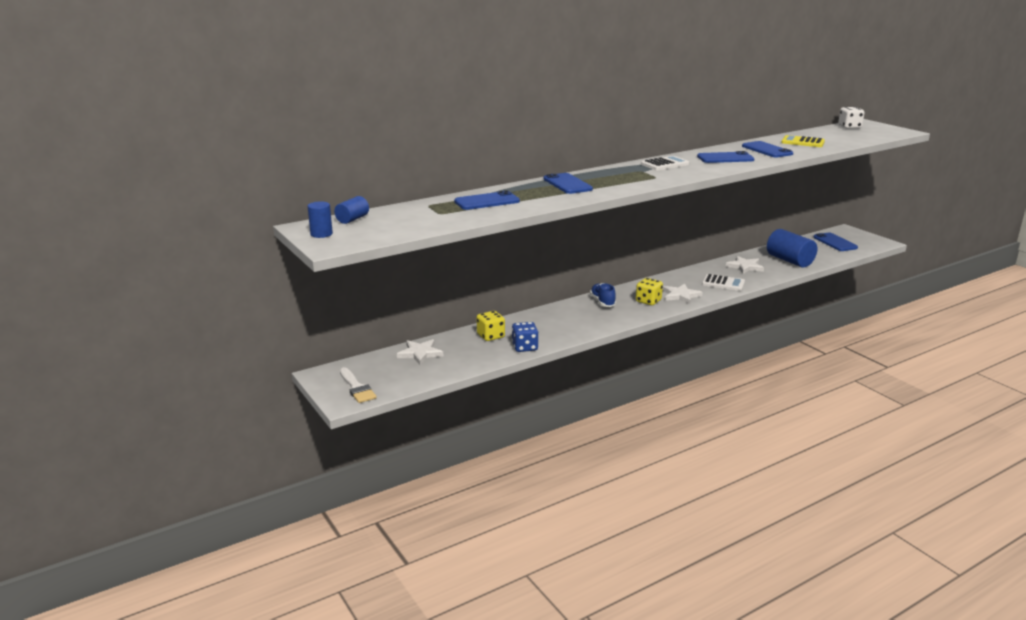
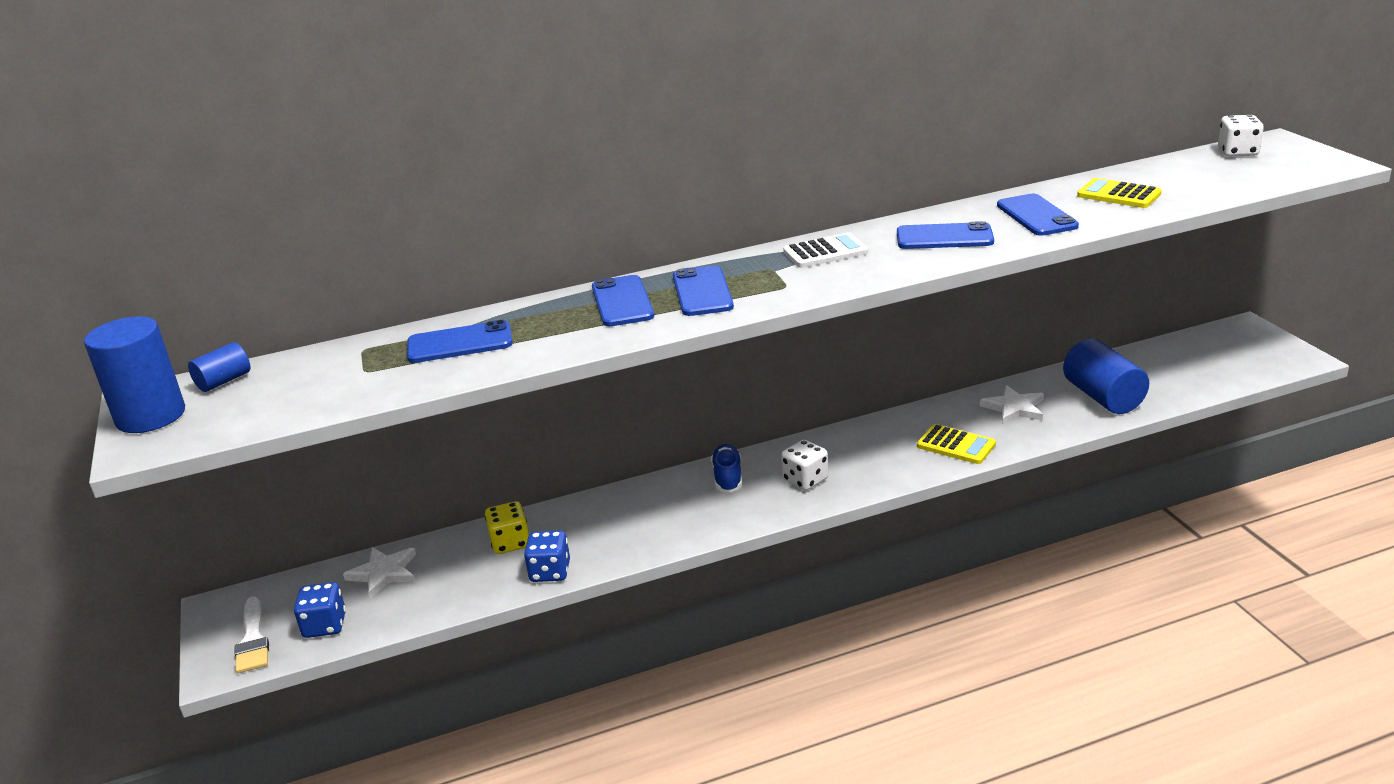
camera: 15 degrees right, 5 degrees up
blue cylinder [308,201,333,238] -> blue cylinder [84,316,185,433], size x1.91
yellow dice [636,278,663,305] -> white dice [781,439,828,490]
white star [663,284,703,304] -> none
white calculator [702,274,745,291] -> yellow calculator [917,424,996,464]
blue phone [813,233,858,251] -> blue phone moved to [673,265,734,316]
none -> blue dice [294,582,346,638]

